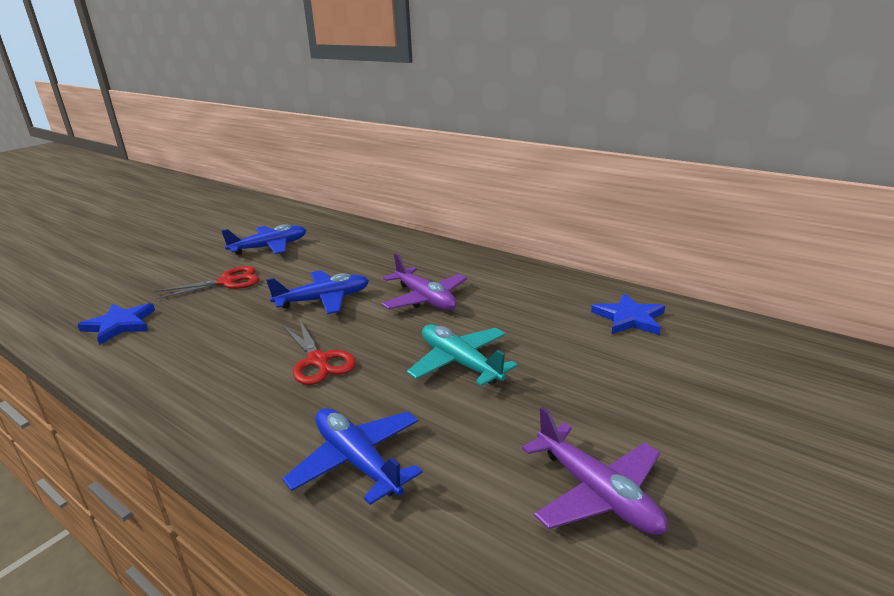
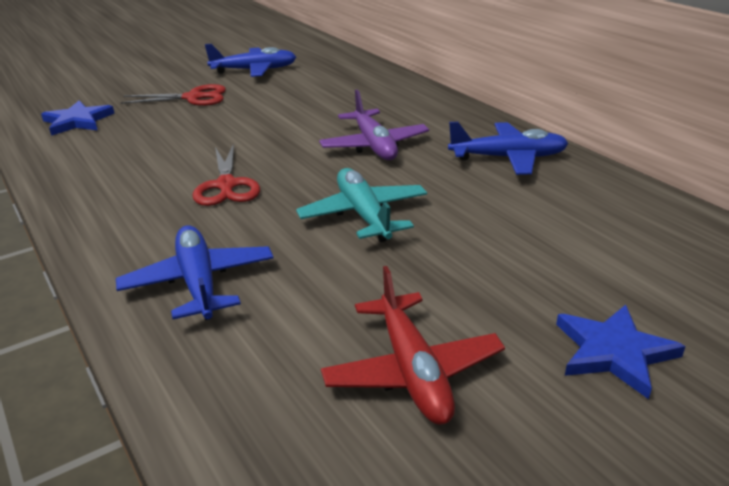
camera: 20 degrees right, 5 degrees up
blue plane [266,270,369,314] -> blue plane moved to [448,122,569,175]
purple plane [522,407,667,535] -> red plane [321,266,505,425]
blue star [591,293,665,335] -> blue star moved to [556,305,686,399]

